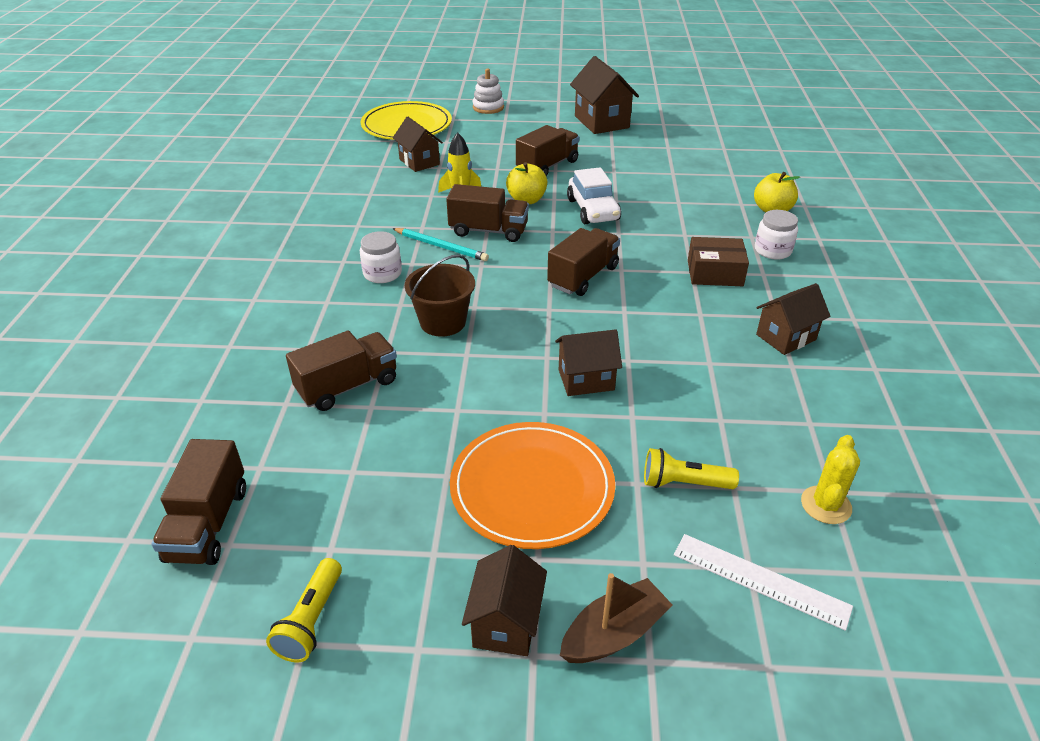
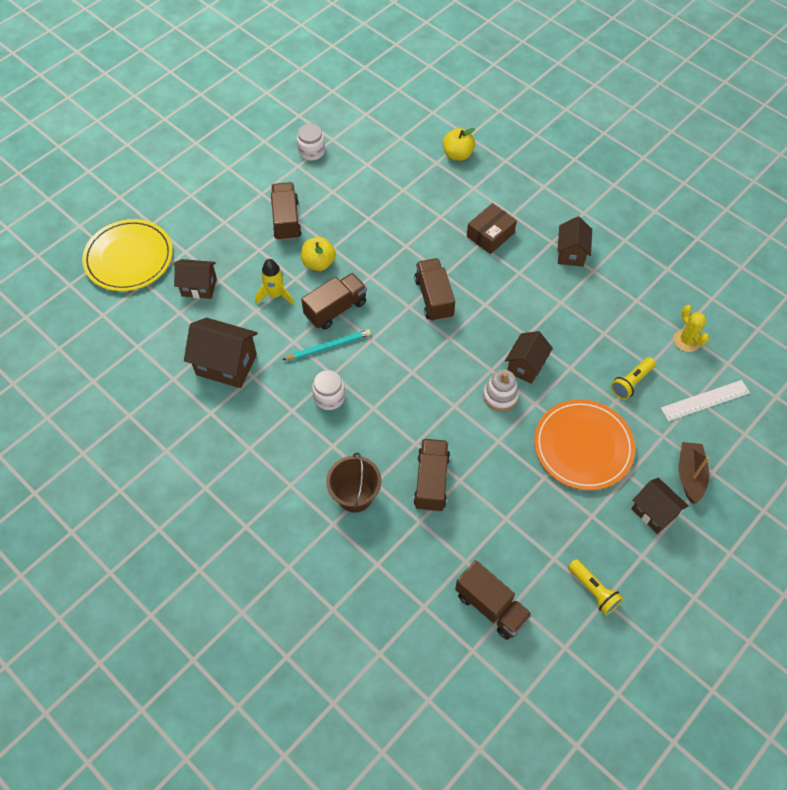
camera: 50 degrees left, 20 degrees up
brown bucket [405,255,475,337] -> brown bucket moved to [326,452,382,513]
white stacking toy [472,68,504,114] -> white stacking toy moved to [483,369,519,411]
white car [567,167,621,224] -> none
brown house [570,56,639,134] -> brown house moved to [184,318,258,388]
white jar [755,210,798,259] -> white jar moved to [297,124,325,161]

